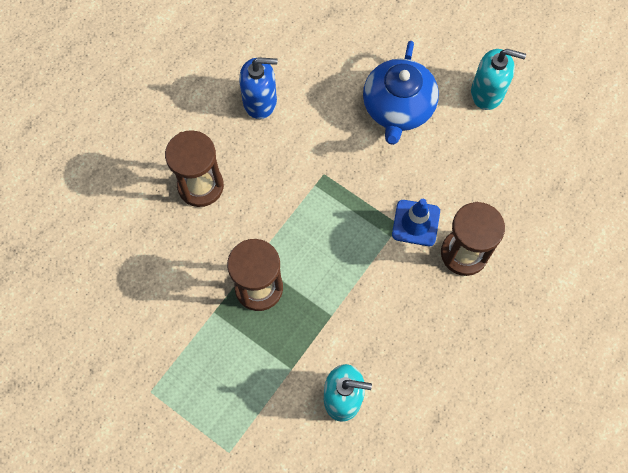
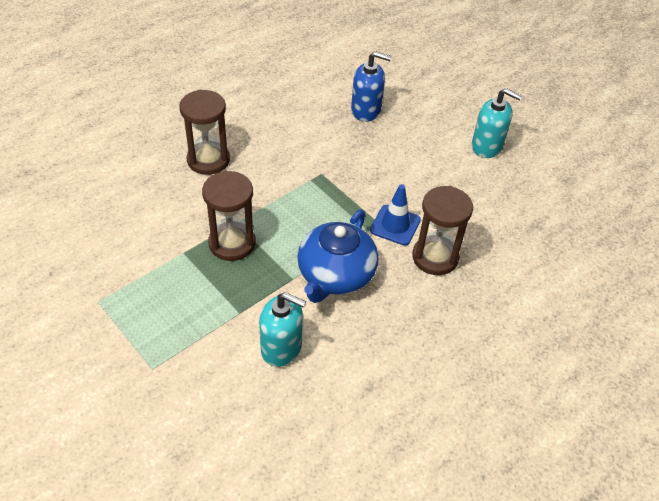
camera: 10 degrees right, 20 degrees down
blue soap dispenser [239,57,278,119] -> blue soap dispenser moved to [351,51,391,122]
blue teapot [363,41,439,145] -> blue teapot moved to [297,210,378,303]

